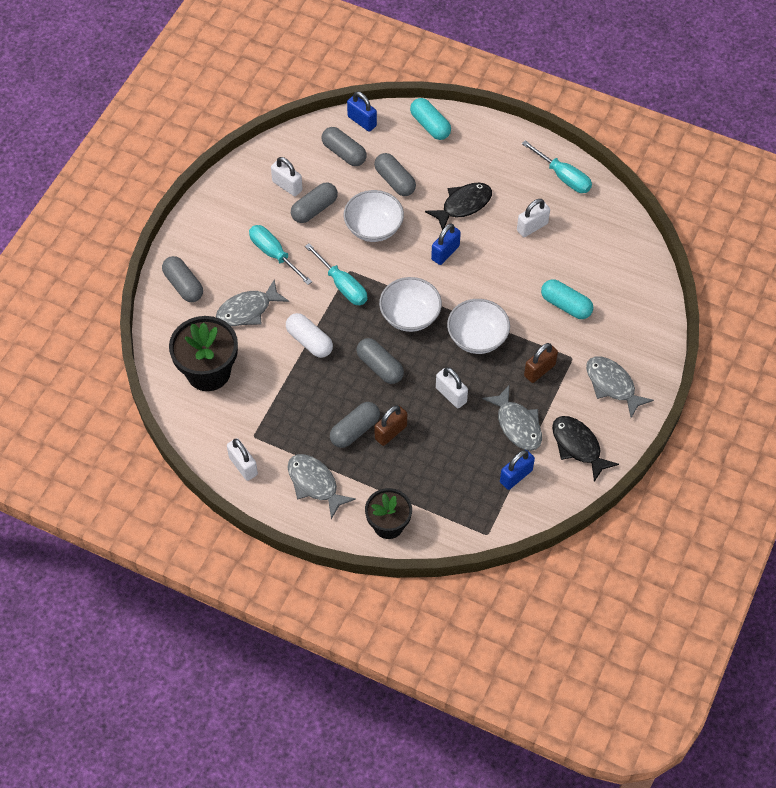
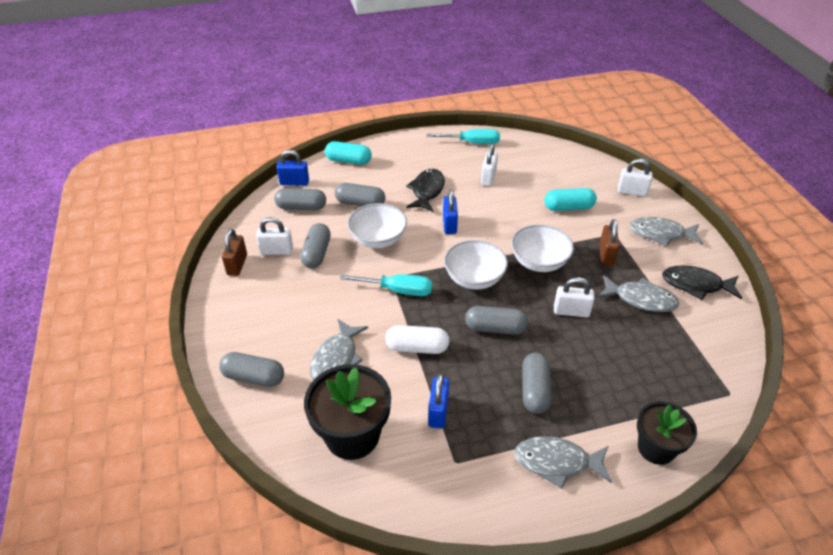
camera: 40 degrees left, 15 degrees down
white padlock [227,438,258,481] -> white padlock moved to [617,159,653,197]
turquoise screwdriver [249,225,312,285] -> none
brown padlock [375,405,407,446] -> brown padlock moved to [222,229,247,276]
blue padlock [500,450,535,490] -> blue padlock moved to [428,374,449,429]

